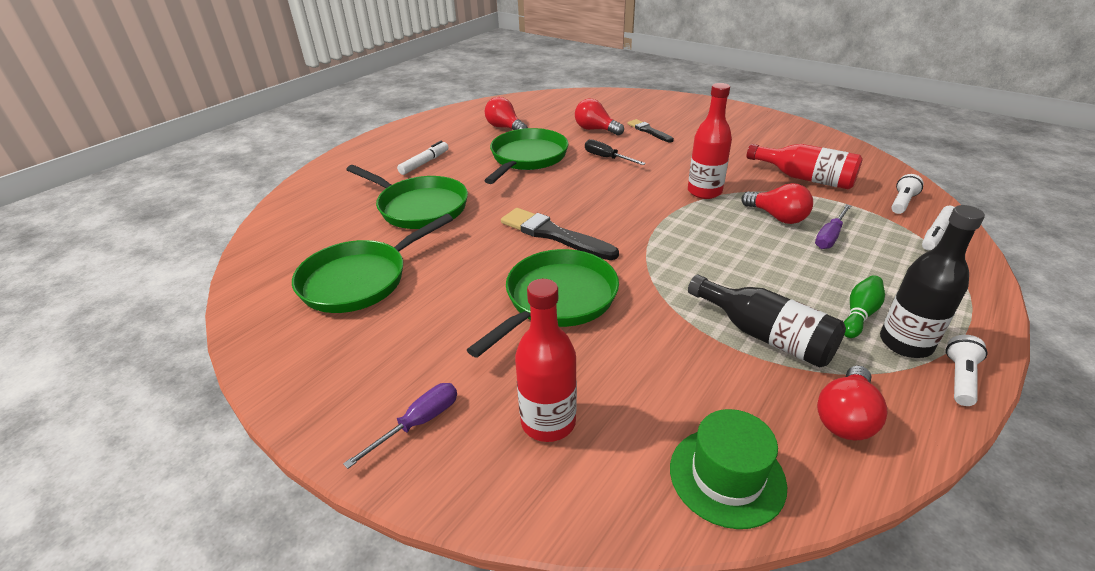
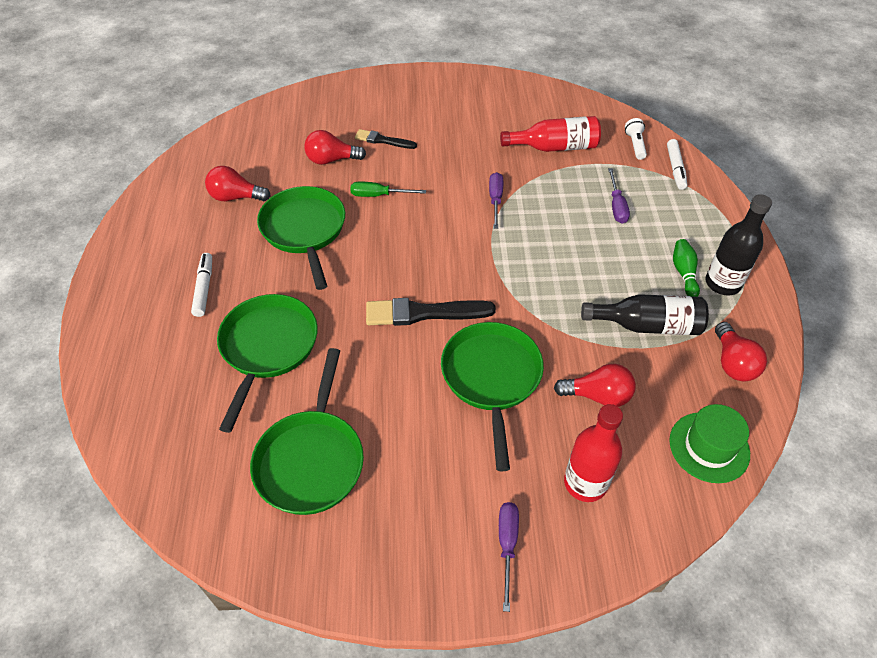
camera: 40 degrees left, 15 degrees up
green pan [346,165,468,229] -> green pan turned 75 degrees counterclockwise [217,294,318,433]
black screwdriver [585,139,646,165] -> green screwdriver [350,182,426,197]
red bottle [688,83,732,199] -> purple screwdriver [489,172,503,229]
red light bulb [741,183,813,224] -> red light bulb moved to [554,364,636,407]
white flashlight [946,335,988,406] -> none

